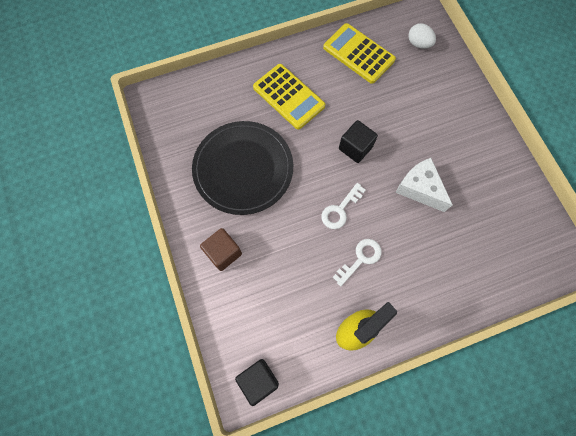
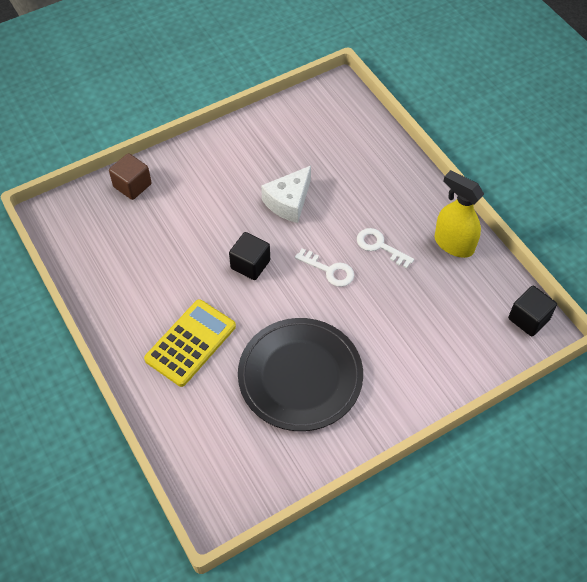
camera: 100 degrees left, 15 degrees down
brown cube [200,228,242,271] -> brown cube moved to [109,153,152,200]
yellow calculator [323,23,396,84] -> none
white egg [408,23,436,49] -> none

